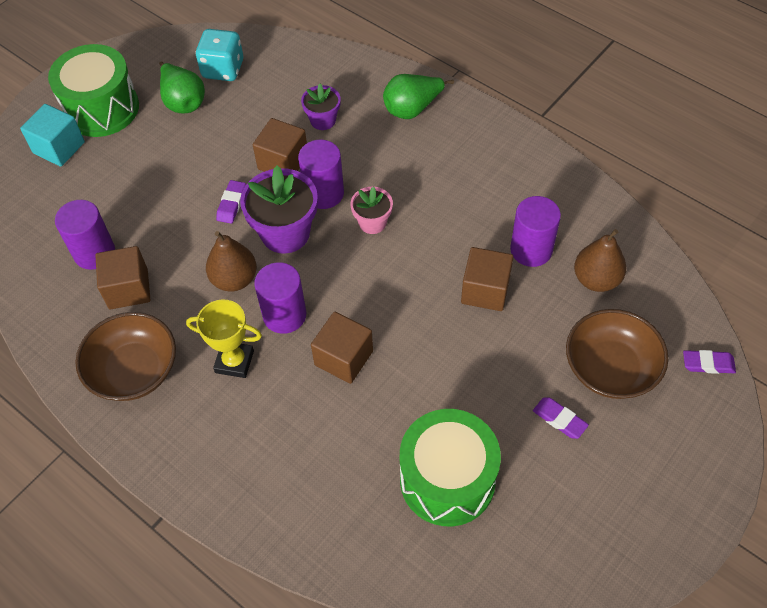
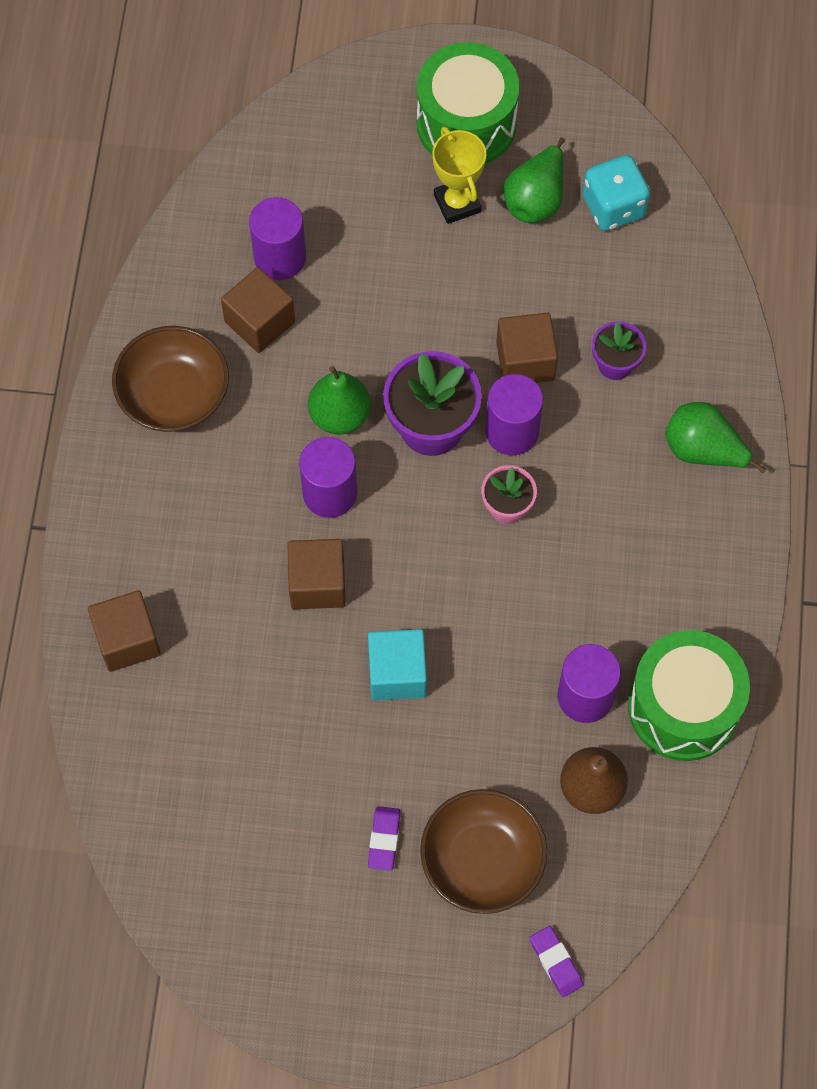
camera: 55 degrees right, 10 degrees up
turquoise cube [20,104,85,167] -> turquoise cube moved to [368,629,427,700]
yellow trophy [186,299,262,378] -> yellow trophy moved to [432,127,486,224]
brown pear [206,231,257,291] -> green pear [308,366,371,435]
purple eraser [216,180,246,224] -> none
green drum [400,409,501,526] -> green drum moved to [628,630,750,761]
brown cube [461,247,513,311] -> brown cube moved to [88,590,161,672]

